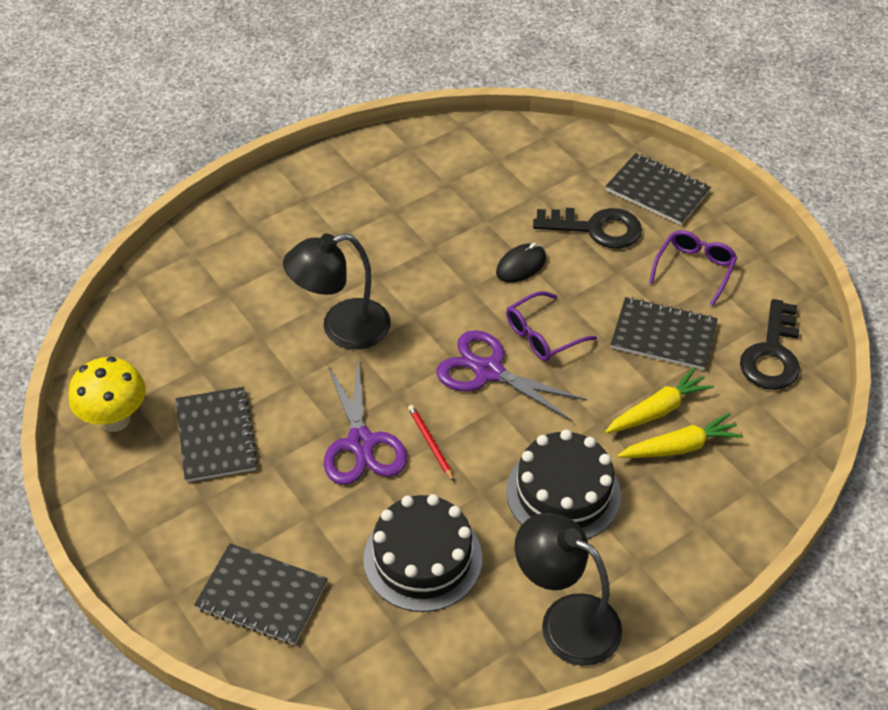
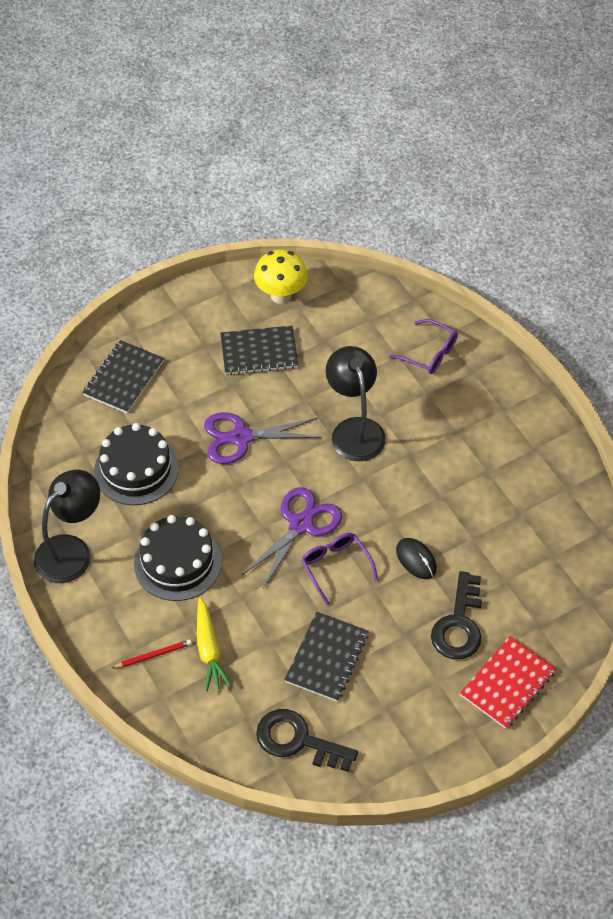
camera: 95 degrees right, 5 degrees up
red pencil [408,405,454,482] -> red pencil moved to [112,640,192,668]
yellow carrot [605,367,714,433] -> none
black notebook [606,153,711,225] -> red notebook [460,636,556,729]
purple glasses [649,230,737,306] -> purple glasses moved to [389,319,458,374]

